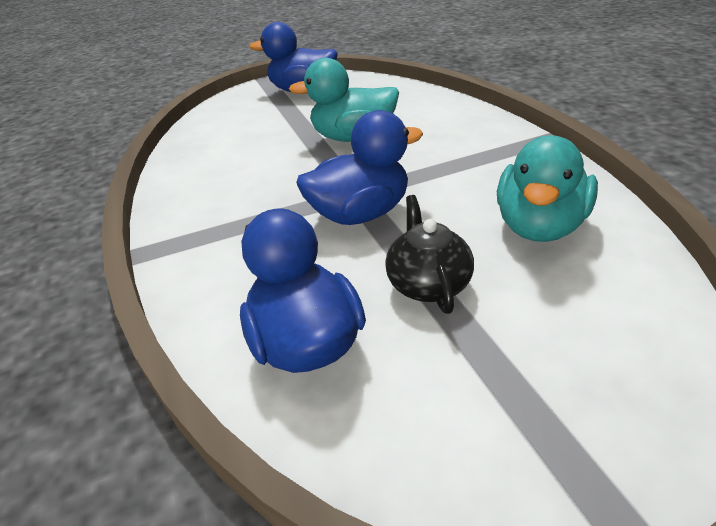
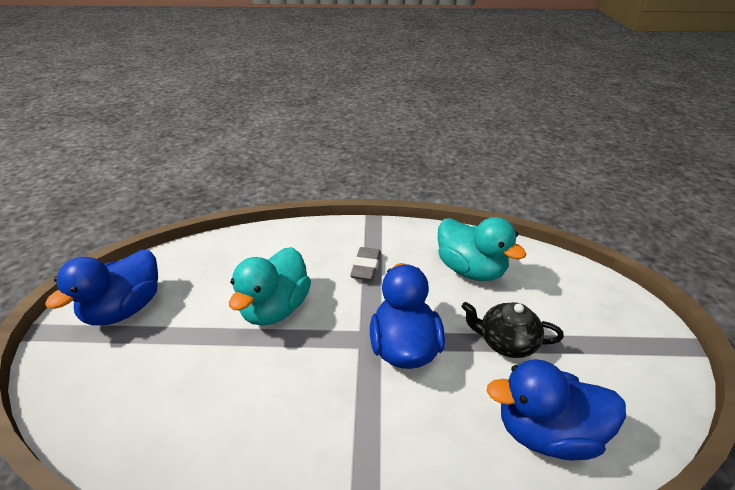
camera: 70 degrees left, 0 degrees up
none -> grey eraser [350,247,381,281]

